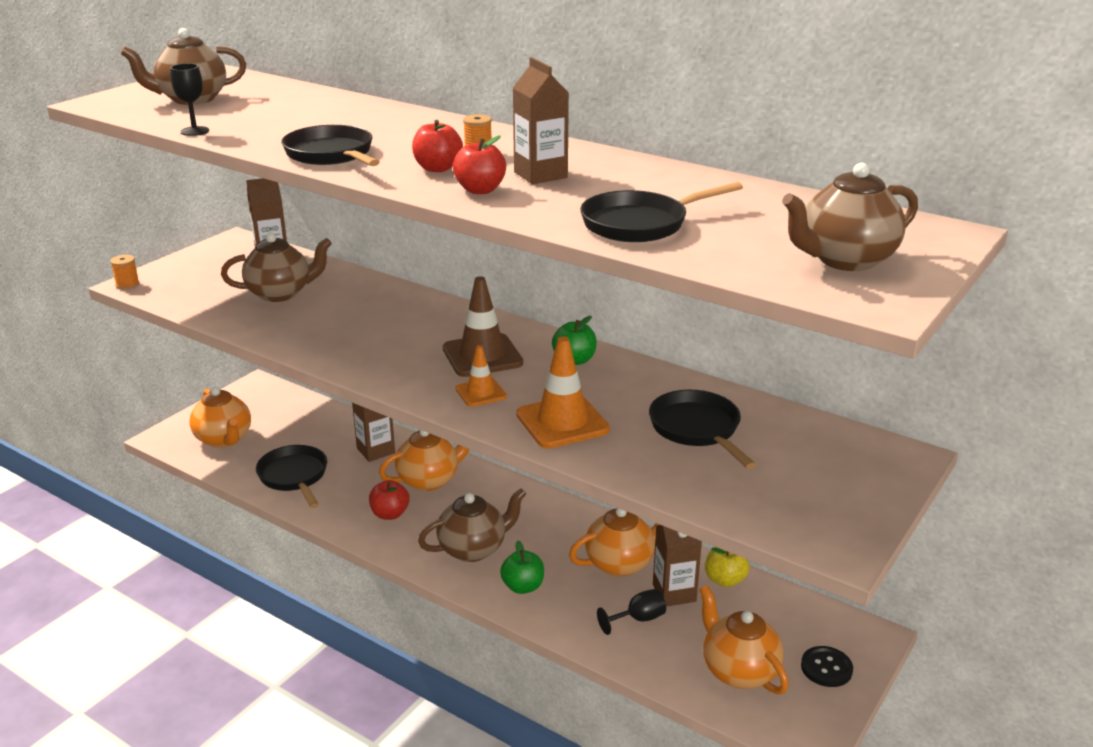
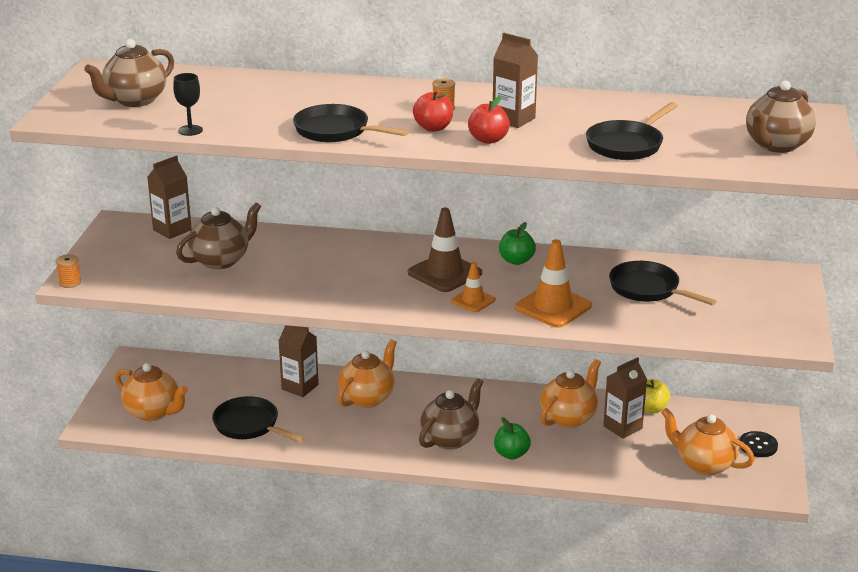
camera: 25 degrees left, 0 degrees up
red apple [369,480,409,520] -> none
black goblet [597,589,666,635] -> none

